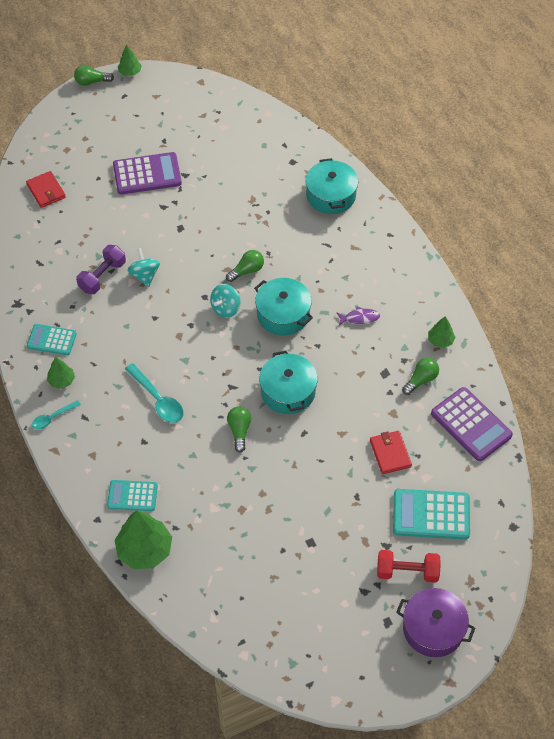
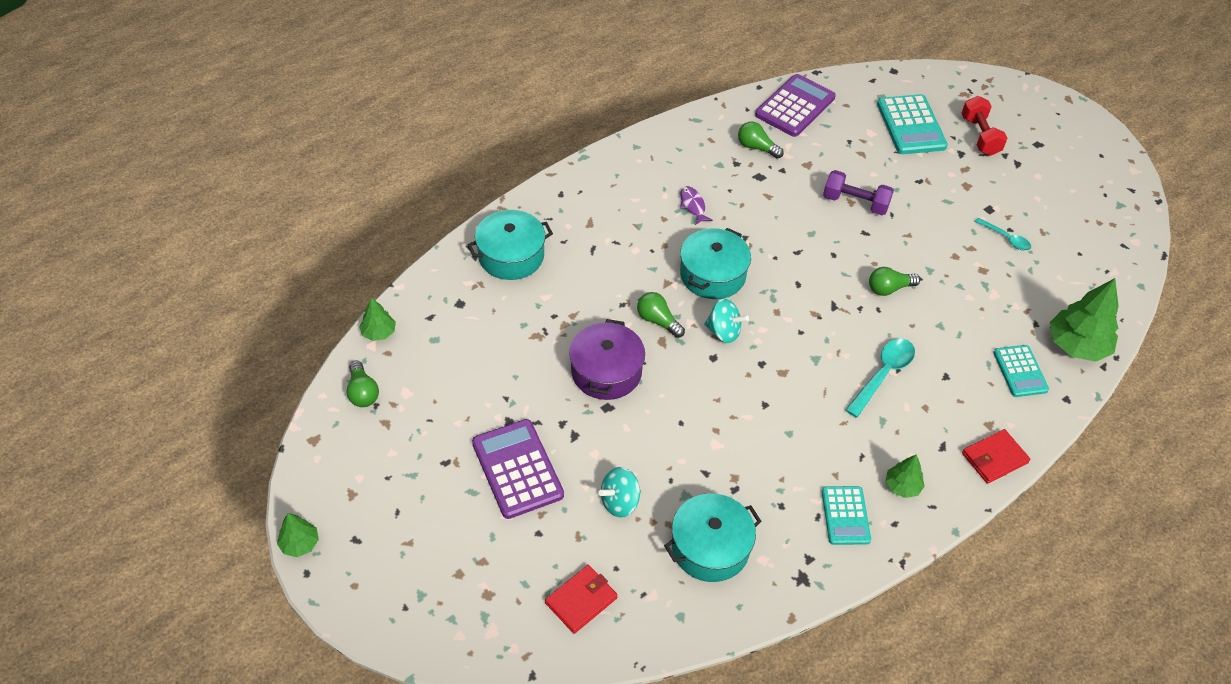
camera: 105 degrees left, 5 degrees down
turquoise spoon [32,400,81,429] -> turquoise spoon moved to [975,217,1031,251]
green light bulb [74,65,114,86] -> green light bulb moved to [346,360,379,407]
purple dumbbell [76,245,126,294] -> purple dumbbell moved to [823,170,894,215]
turquoise spinning top [127,248,160,287] -> turquoise spinning top moved to [598,467,641,517]
turquoise pot [259,350,318,414] -> turquoise pot moved to [664,493,761,582]
red wallet [370,431,412,474] -> red wallet moved to [962,429,1030,484]
purple pot [396,588,475,657] -> purple pot moved to [569,319,645,400]
green tree [428,316,455,348] -> green tree moved to [359,297,396,341]

